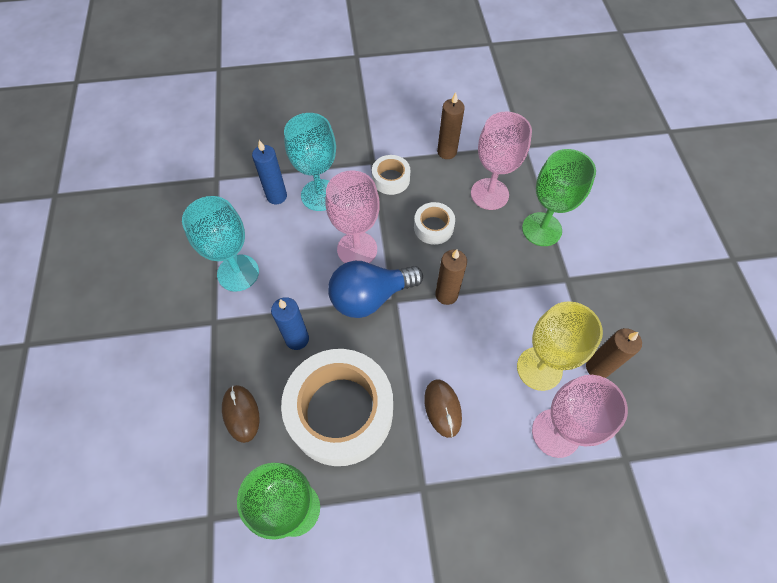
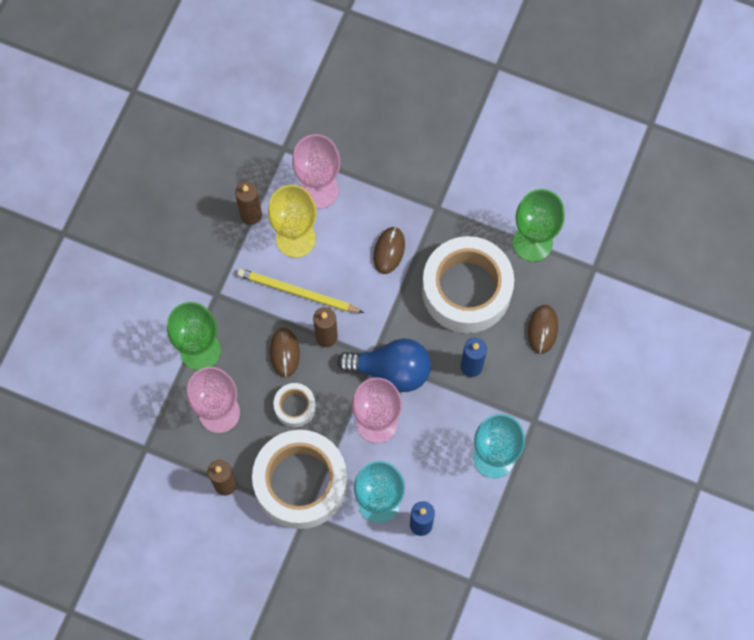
camera: 150 degrees left, 10 degrees up
white tape [372,155,410,195] -> white tape [252,430,347,529], size x2.21
none -> yellow pencil [237,268,364,313]
none -> brown mouse [270,327,300,377]

